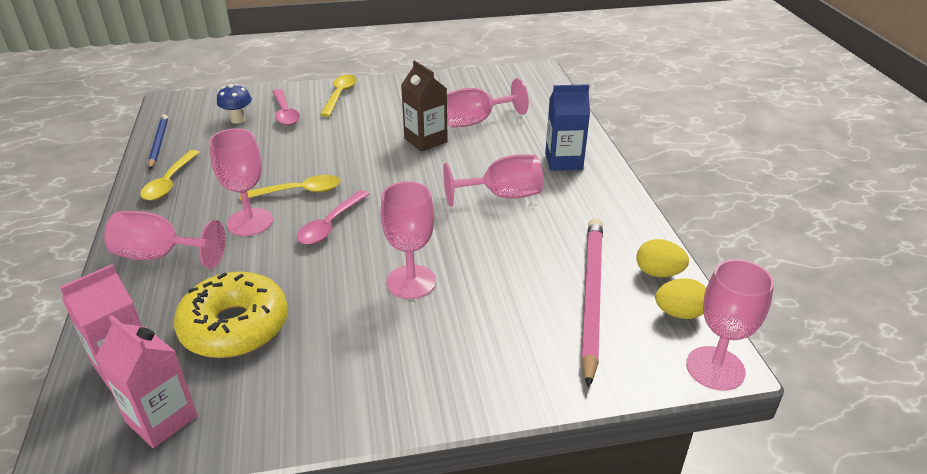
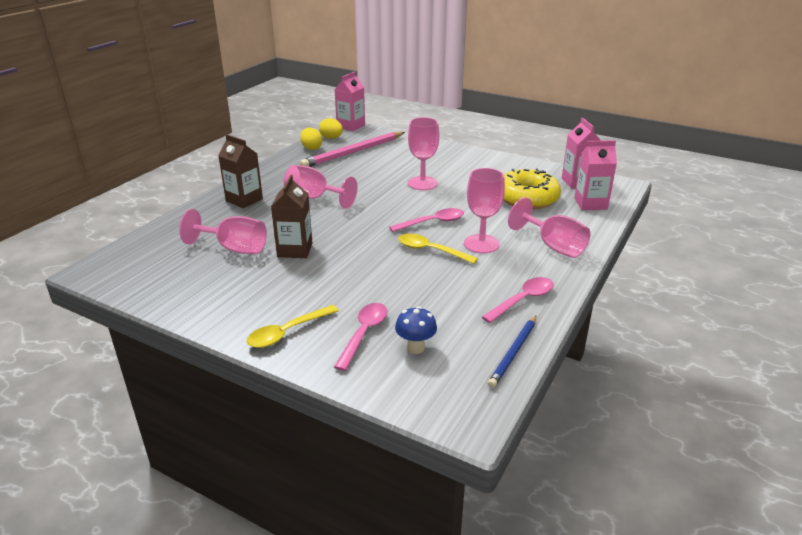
camera: 140 degrees left, 5 degrees down
yellow spoon [140,150,200,201] -> pink spoon [482,277,554,323]
blue carton [545,84,590,171] -> brown carton [218,134,263,208]
pink goblet [686,259,774,391] -> pink carton [335,71,365,131]

